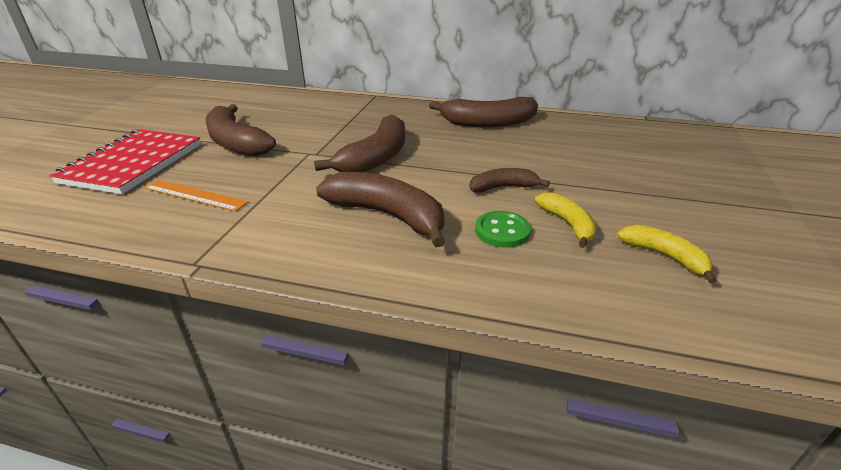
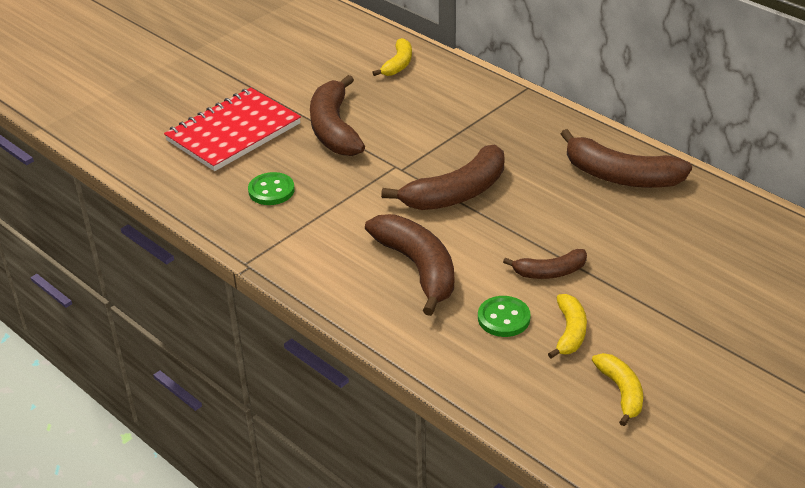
camera: 30 degrees right, 5 degrees up
orange ruler [144,180,248,212] -> green button [248,172,295,205]
brown banana [469,168,550,193] -> brown banana turned 150 degrees clockwise [503,249,587,279]
none -> yellow banana [372,38,412,76]

